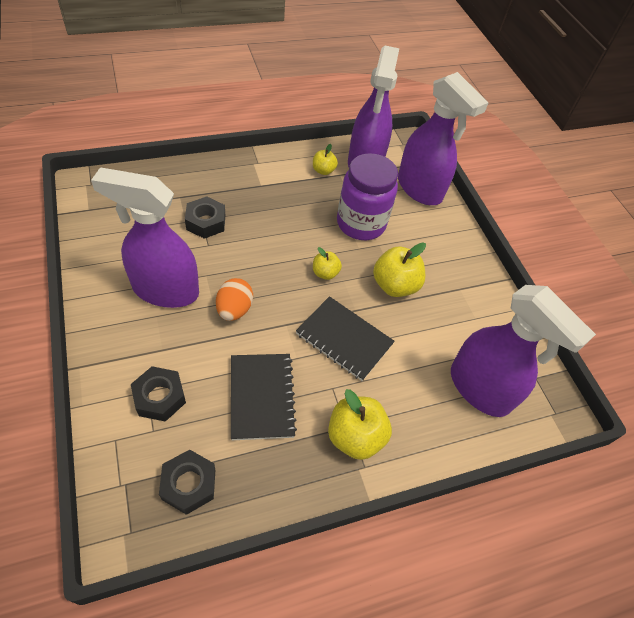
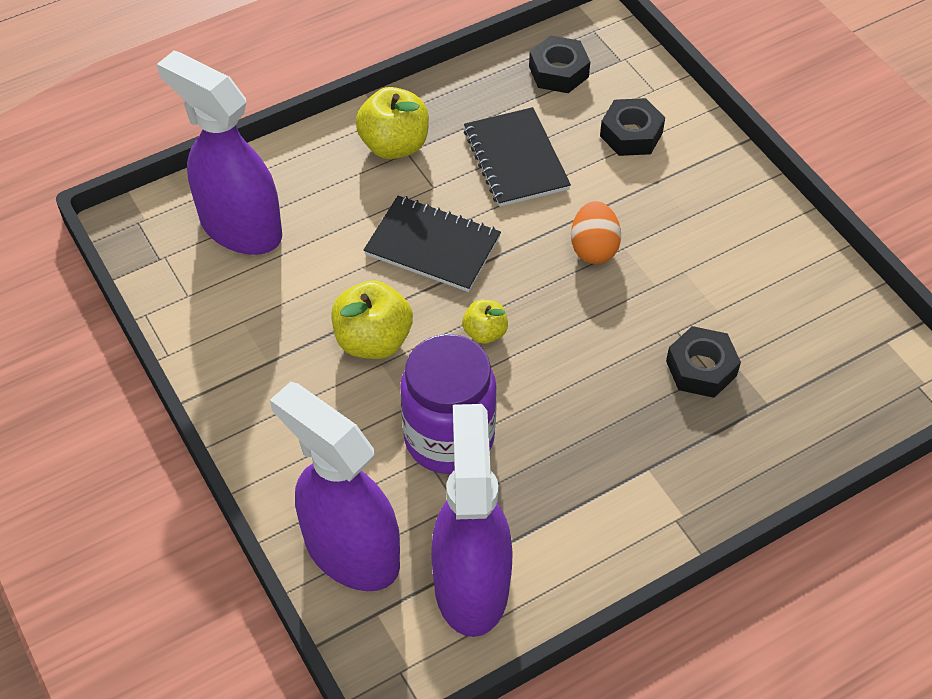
camera: 175 degrees right, 0 degrees up
purple spray bottle [91,167,199,308] -> none
yellow apple [313,144,338,175] -> none

